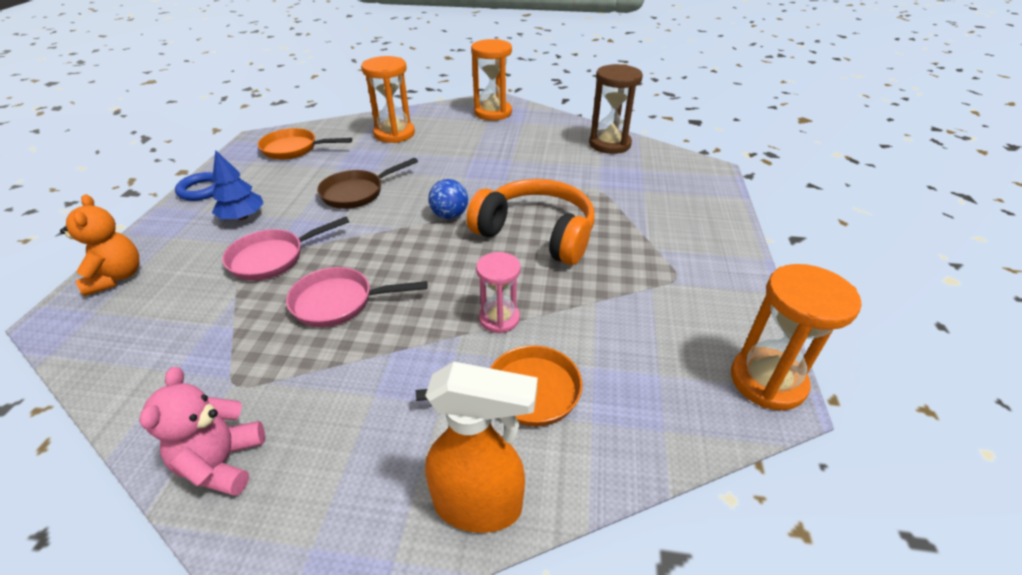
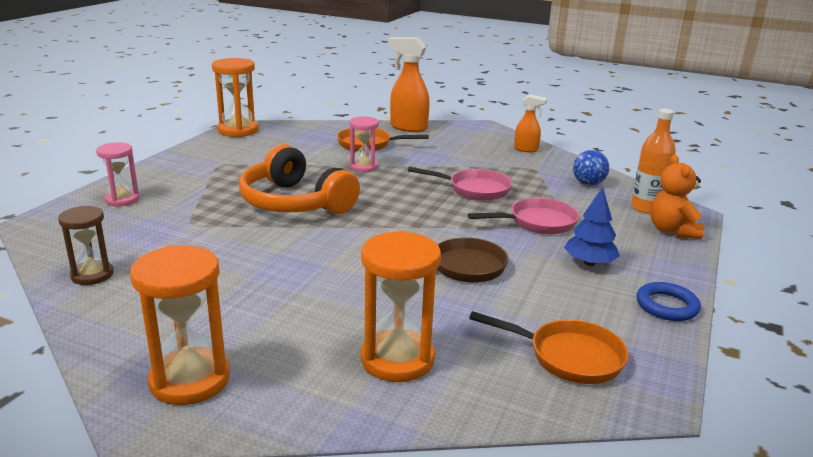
camera: 165 degrees left, 15 degrees down
pink teddy bear [140,367,265,496] -> orange spray bottle [514,94,547,153]
blue ball [428,179,468,219] -> blue ball moved to [573,150,609,185]
brown hourglass [589,64,643,154] -> brown hourglass [58,206,114,285], size x0.63
none -> pink hourglass [96,142,139,207]
none -> orange bottle [631,109,676,214]

